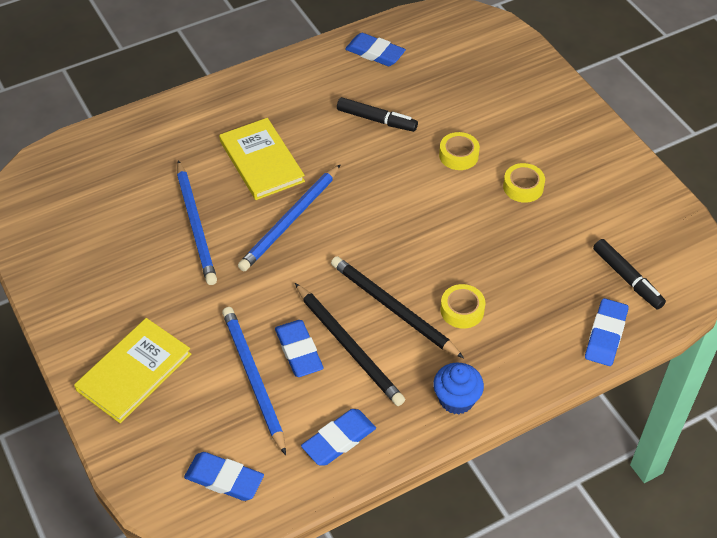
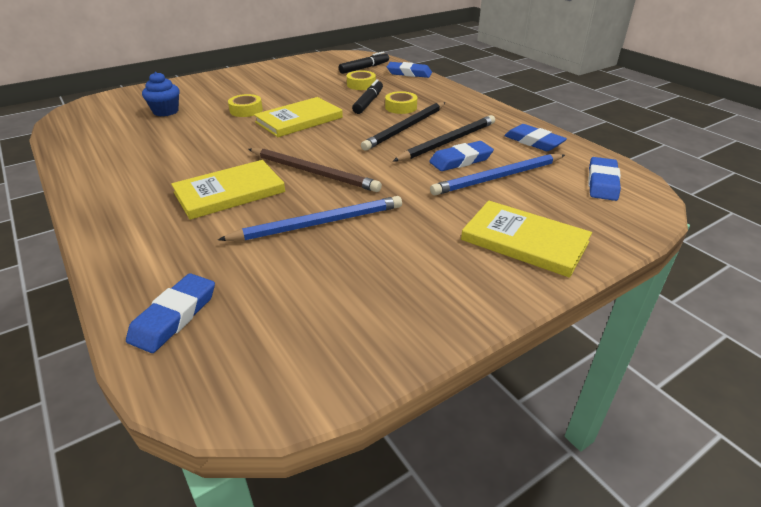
camera: 95 degrees left, 15 degrees down
blue pencil [238,164,341,271] -> brown pencil [248,148,382,192]
black marker [337,97,418,132] -> black marker moved to [352,79,383,114]
blue eraser [345,33,406,66] -> blue eraser moved to [126,273,215,353]
blue cupcake [433,363,484,414] -> blue cupcake moved to [142,72,180,116]
yellow tape [503,163,545,203] -> yellow tape moved to [347,71,376,90]
none -> yellow book [254,97,343,137]

